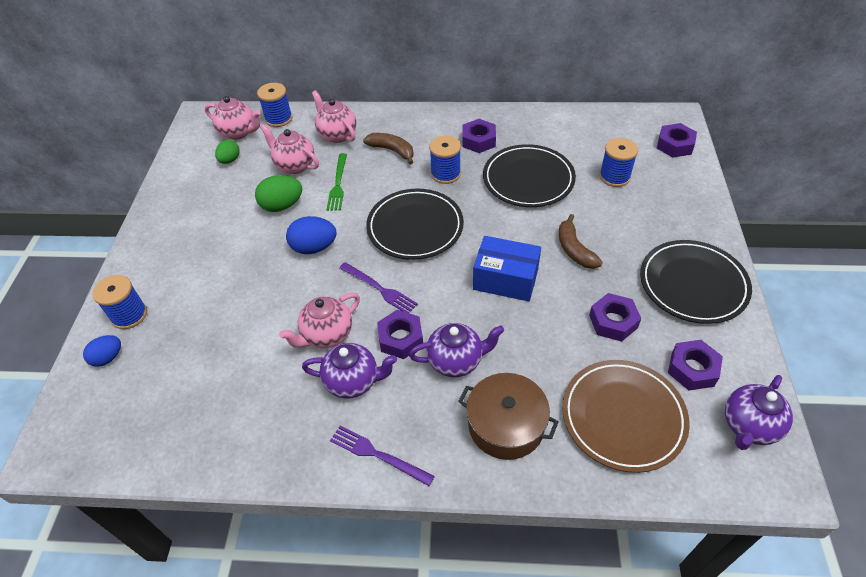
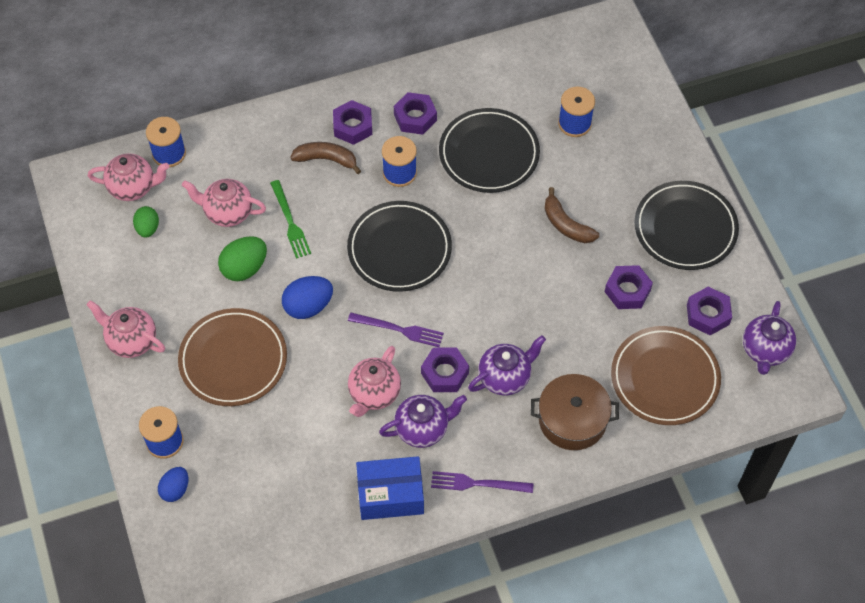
camera: 25 degrees left, 10 degrees up
pink teapot [312,90,356,143] -> pink teapot moved to [87,300,165,358]
blue box [473,236,541,301] -> blue box moved to [356,456,424,520]
purple nut [657,123,697,158] -> purple nut moved to [333,100,372,145]
none -> brown plate [178,308,287,406]

